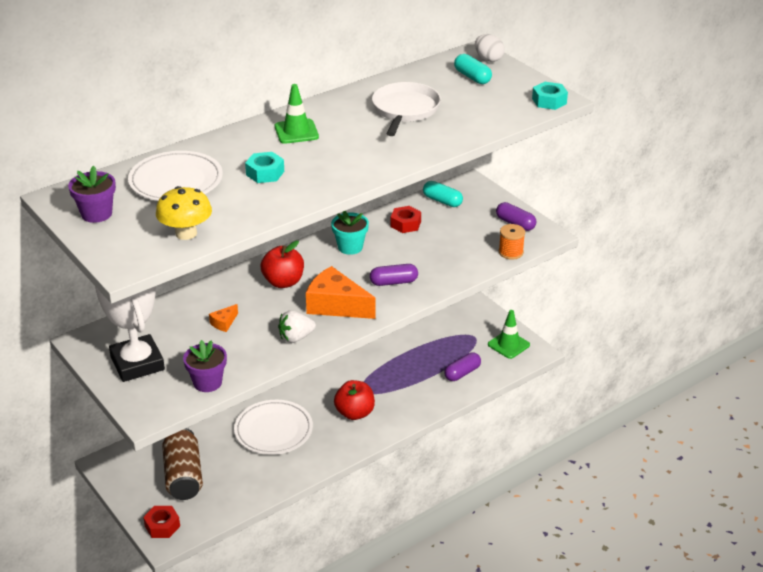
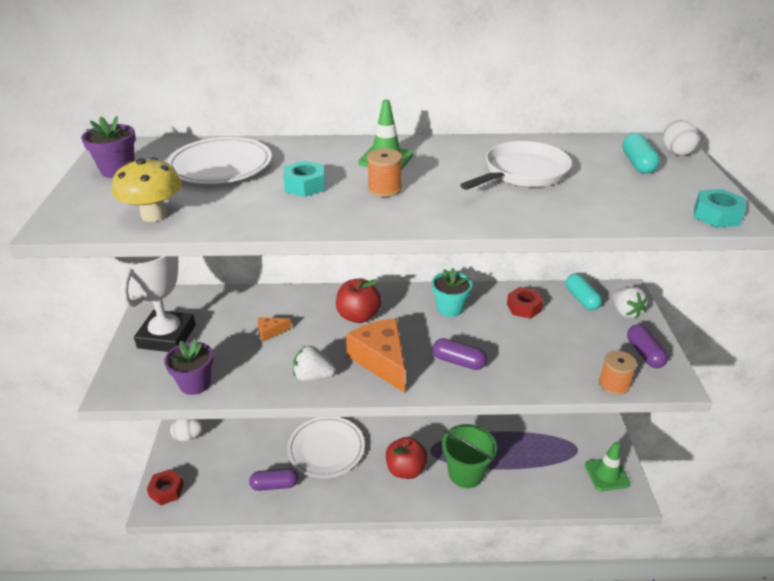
camera: 35 degrees right, 0 degrees up
brown can [162,428,203,500] -> none
purple capsule [444,352,481,381] -> purple capsule moved to [249,468,299,491]
none -> white egg [170,419,203,442]
none -> orange spool [367,148,402,197]
none -> green bucket [442,424,497,488]
none -> white strawberry [613,287,648,319]

